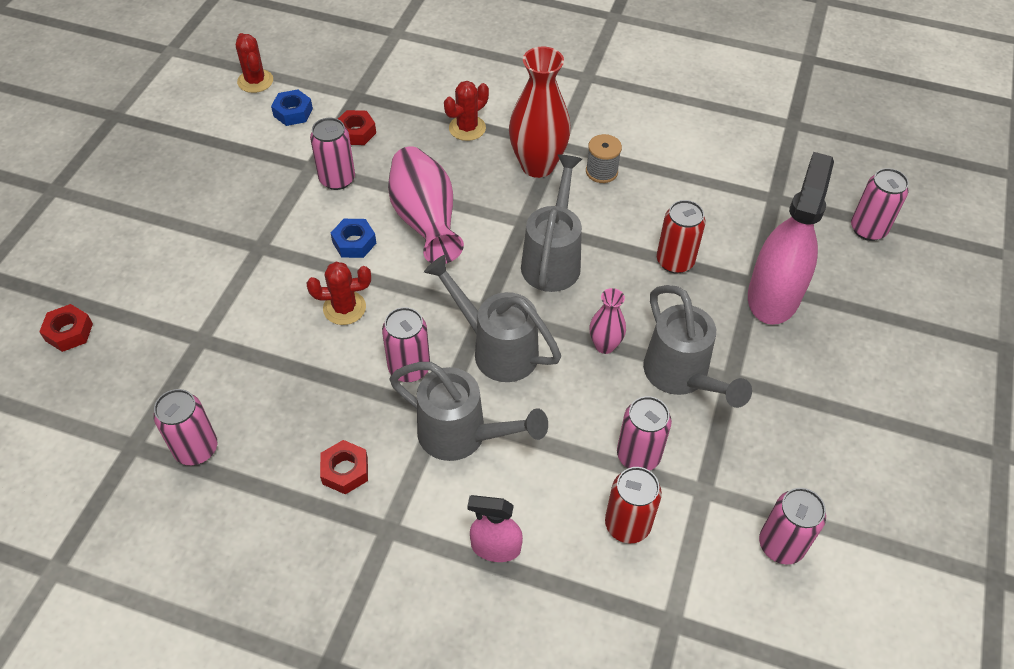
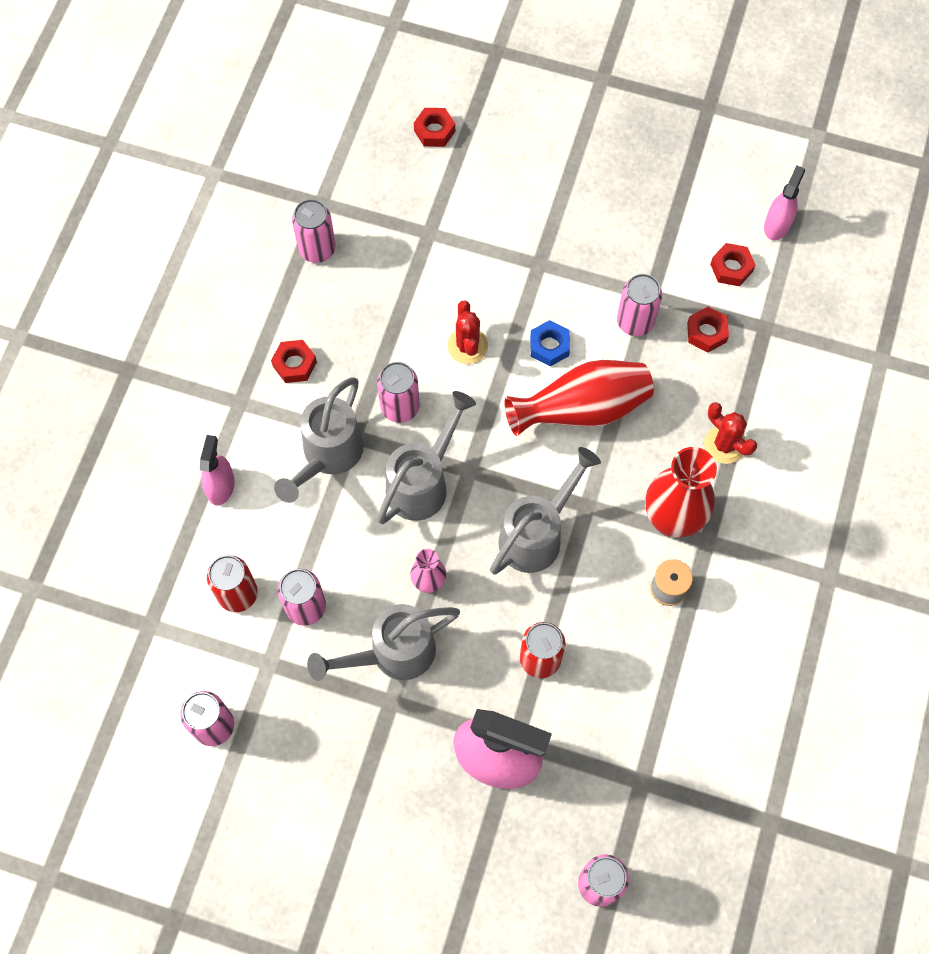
camera: 90 degrees right, 15 degrees up
red cactus [236,33,273,93] -> pink spray bottle [764,165,805,240]
blue nut [271,89,313,126] -> red nut [710,243,756,286]
pink vase [388,146,464,263] -> red vase [504,360,654,436]
grey watering can [521,154,582,292] -> grey watering can turned 60 degrees counterclockwise [490,447,601,575]

